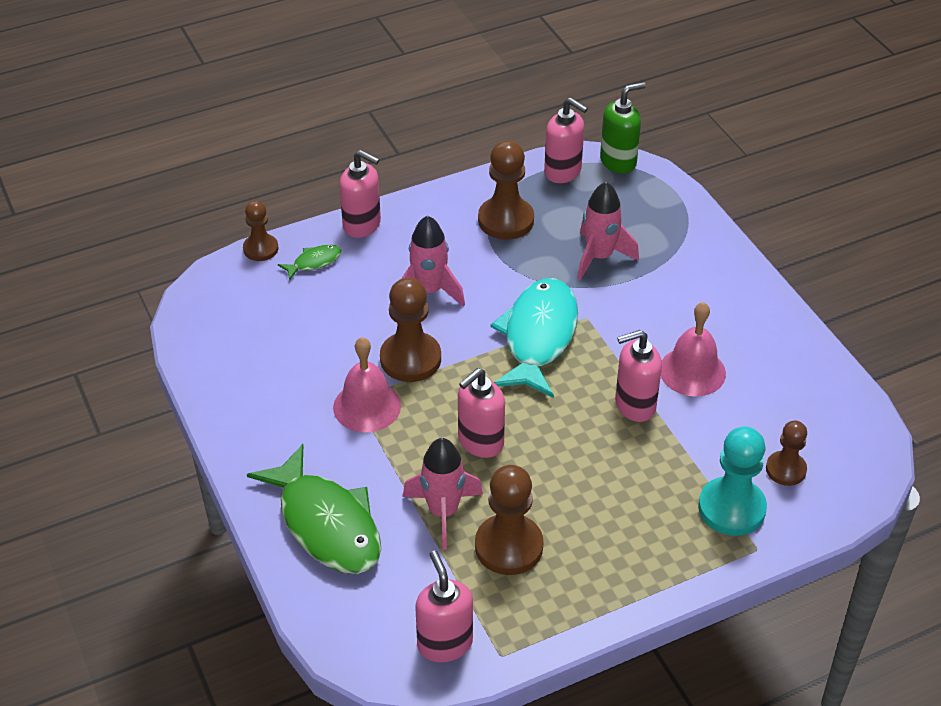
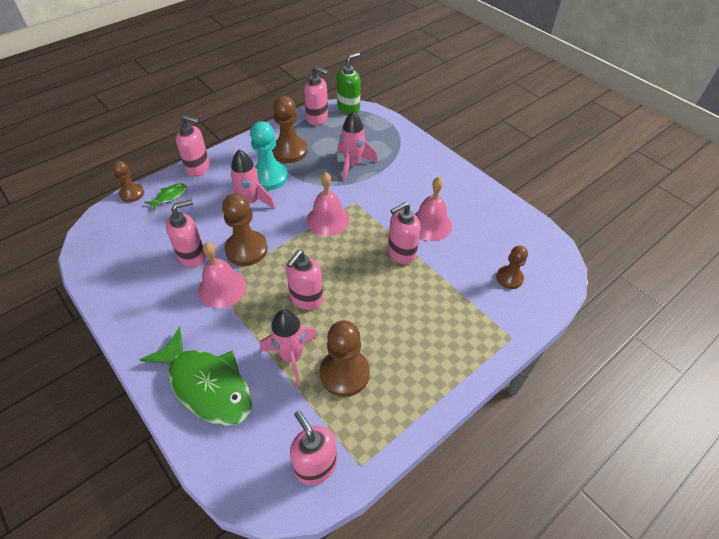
camera: 15 degrees left, 5 degrees up
turquoise fish [490,278,578,398] -> pink bell [307,172,349,236]
turquoise pawn [698,427,767,536] -> turquoise pawn moved to [250,121,288,190]
none -> pink soap dispenser [166,200,206,268]

